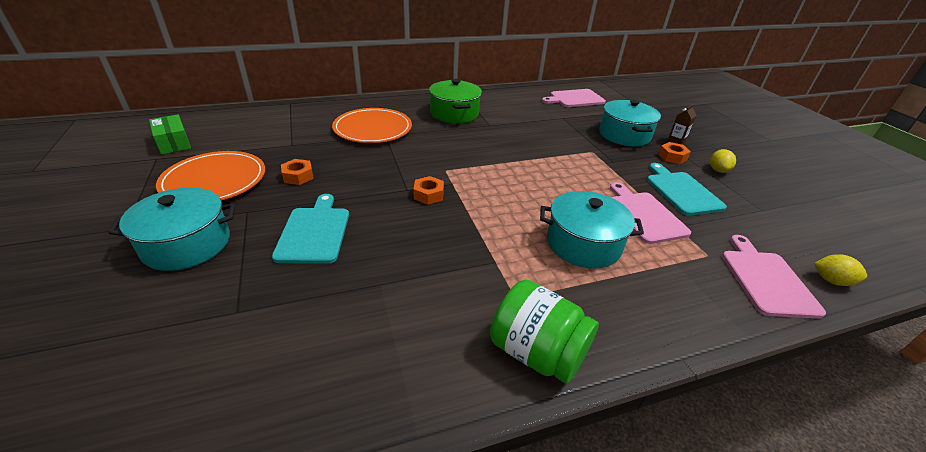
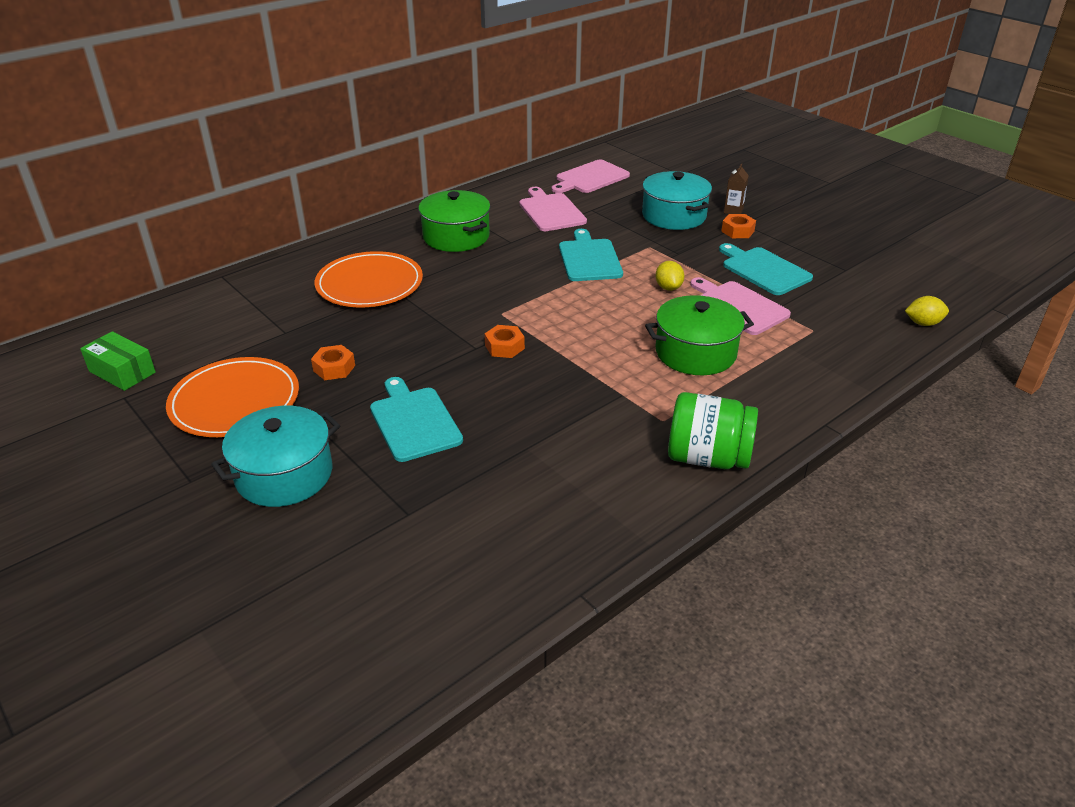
camera: 20 degrees left, 0 degrees up
turquoise pot [540,191,644,269] -> green pot [645,295,754,375]
yellow lemon [710,149,736,173] -> yellow lemon moved to [656,261,685,291]
pink cutting board [722,235,826,319] -> pink cutting board moved to [519,187,587,231]
none -> turquoise cutting board [559,229,623,281]

